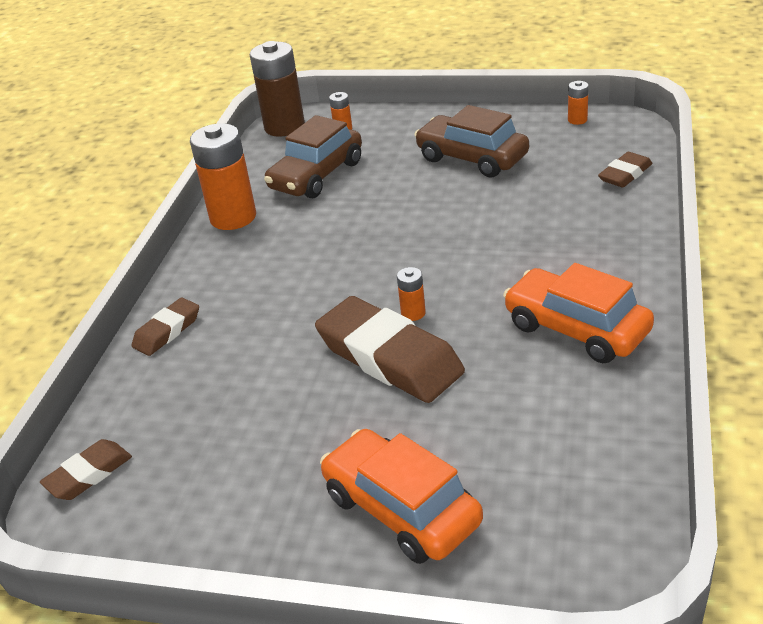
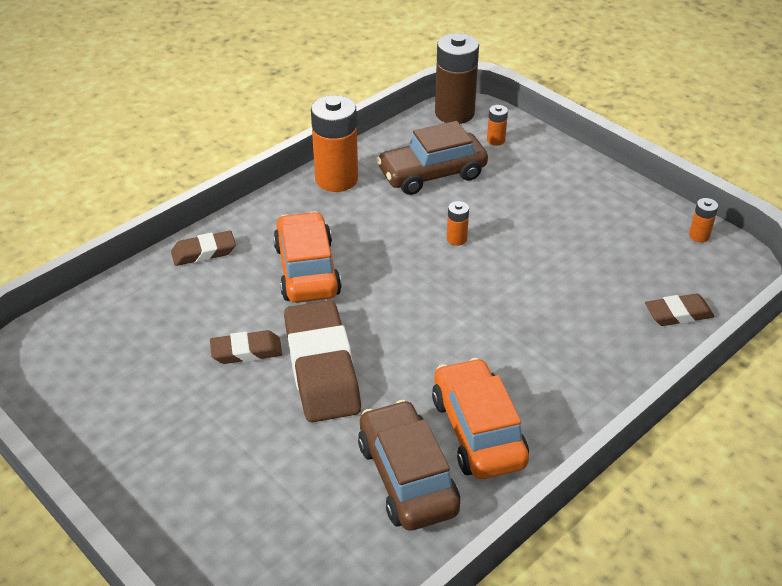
camera: 30 degrees right, 5 degrees up
brown eraser [40,439,132,500] -> brown eraser moved to [210,330,282,364]
orange car [320,429,483,564] -> orange car moved to [273,211,342,303]
orange battery [397,267,426,321] -> orange battery moved to [447,201,469,246]
brown car [414,105,529,177] -> brown car moved to [358,400,460,530]

